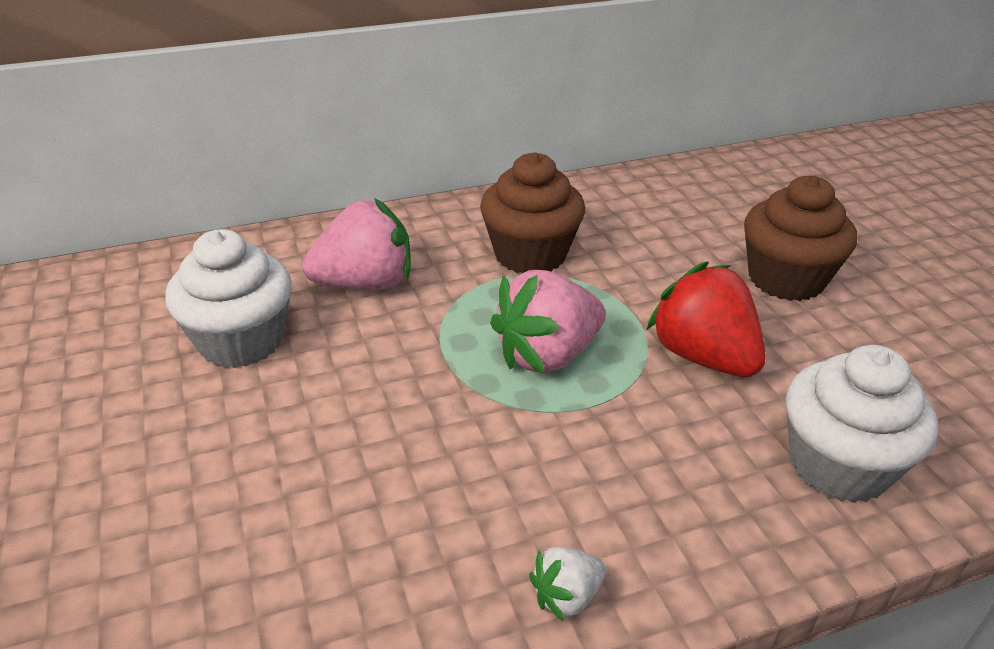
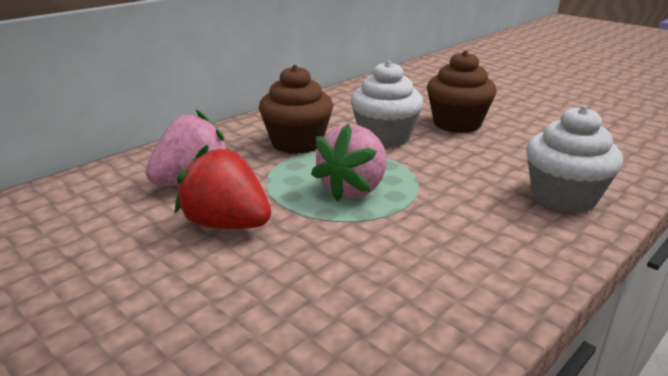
camera: 25 degrees left, 10 degrees down
white cupcake [165,229,292,368] -> white cupcake moved to [351,61,423,148]
white strawberry [529,547,606,622] -> none
red strawberry [647,261,766,377] -> red strawberry moved to [175,145,271,229]

